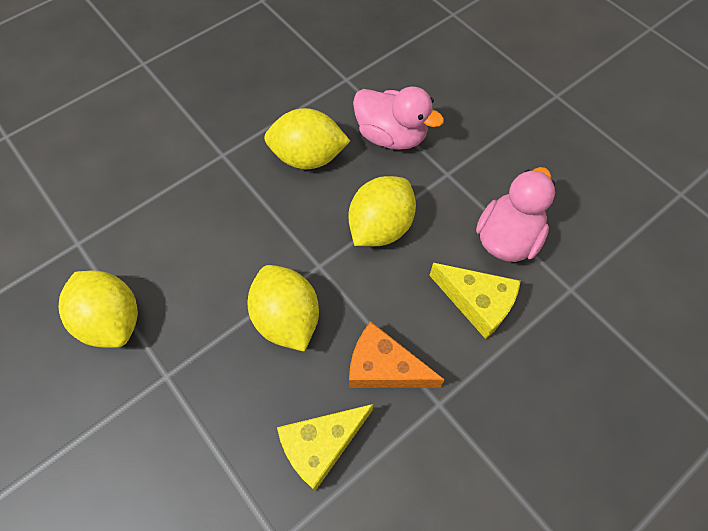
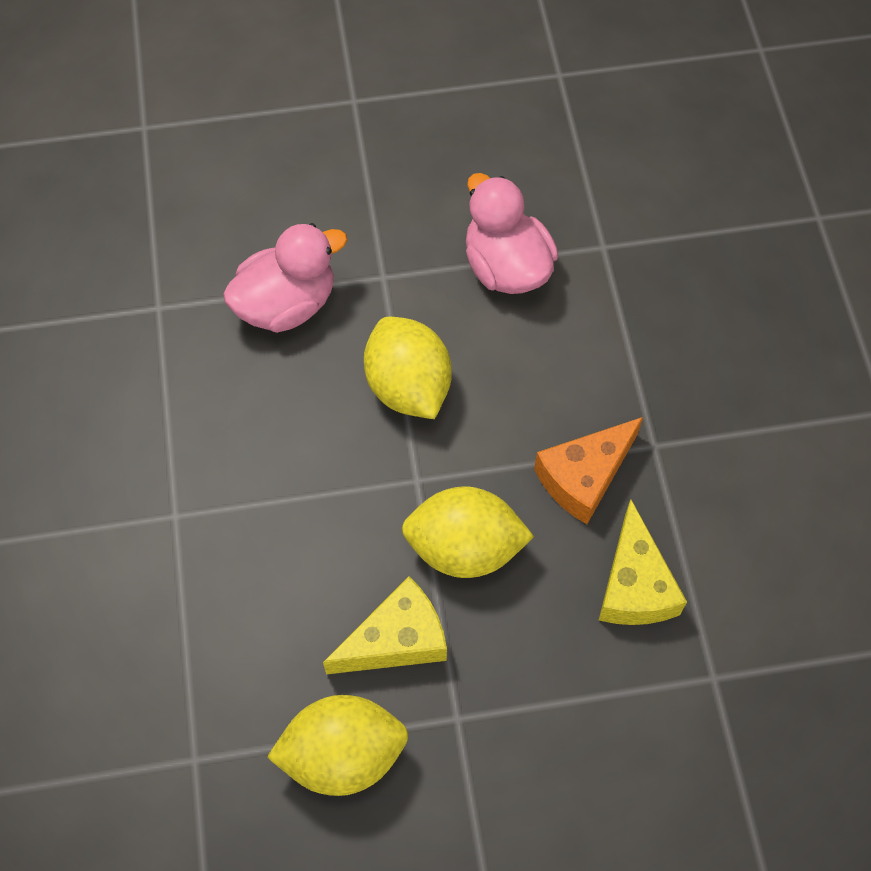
camera: 60 degrees left, 0 degrees up
yellow lemon [264,108,350,169] -> none
yellow cheese [429,263,521,339] -> yellow cheese moved to [323,576,447,674]

